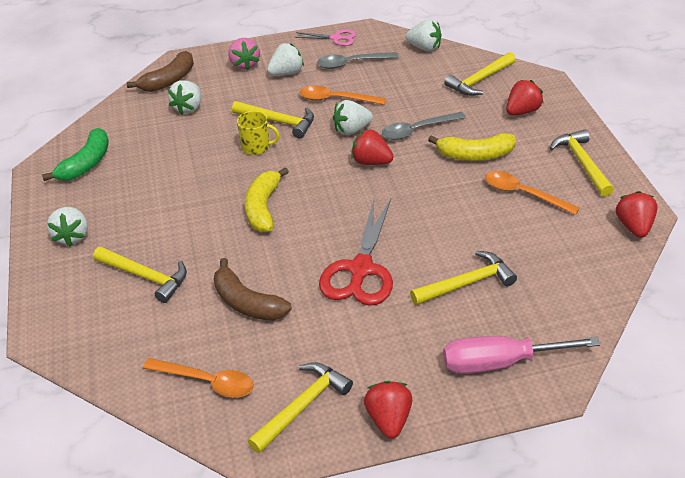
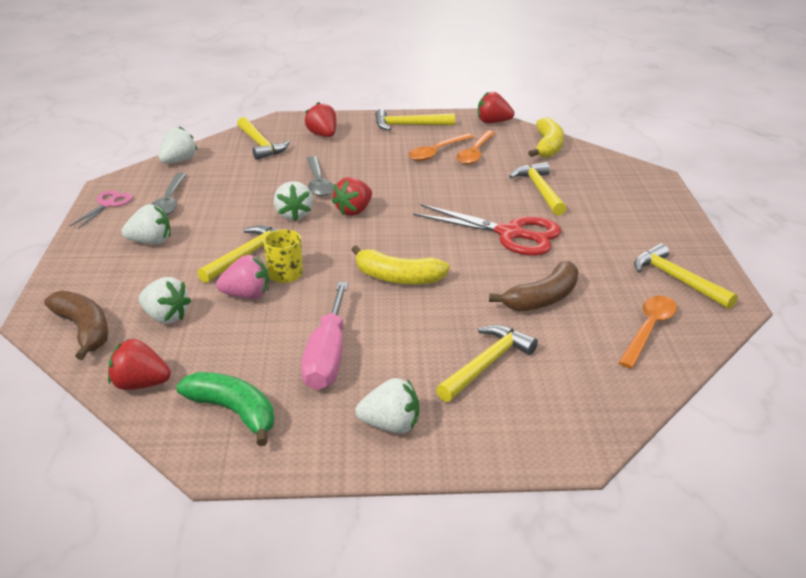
camera: 80 degrees left, 10 degrees down
pink strawberry [228,38,260,70] -> pink strawberry moved to [216,255,269,299]
white strawberry [267,43,304,76] -> white strawberry turned 105 degrees clockwise [121,204,170,244]
orange spoon [300,86,386,105] -> orange spoon moved to [456,131,495,165]
red strawberry [364,381,412,439] -> red strawberry moved to [108,339,171,390]
yellow banana [428,133,516,161] -> yellow banana moved to [528,117,564,158]
pink screwdriver [443,336,600,374] -> pink screwdriver moved to [301,282,348,390]

